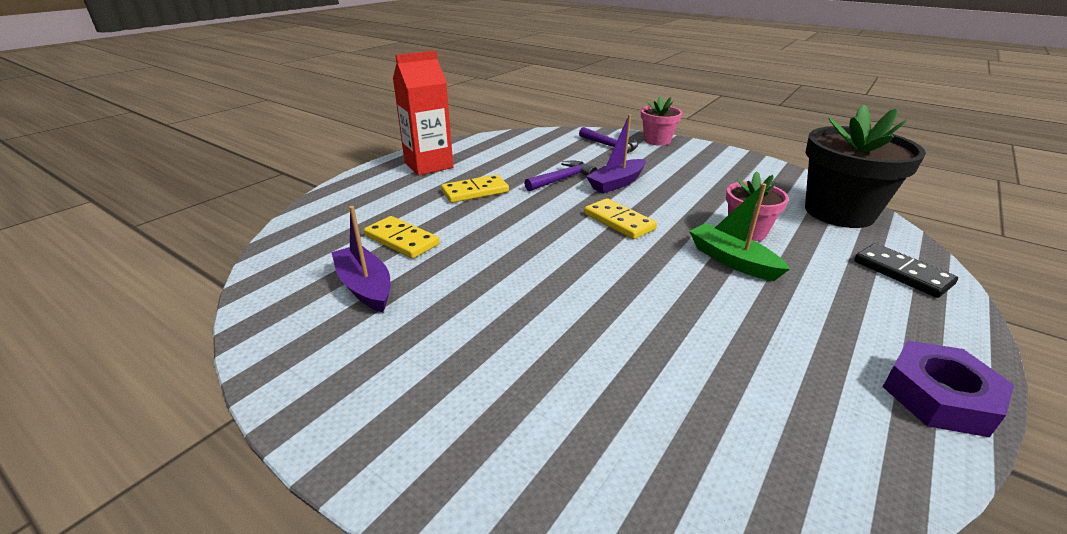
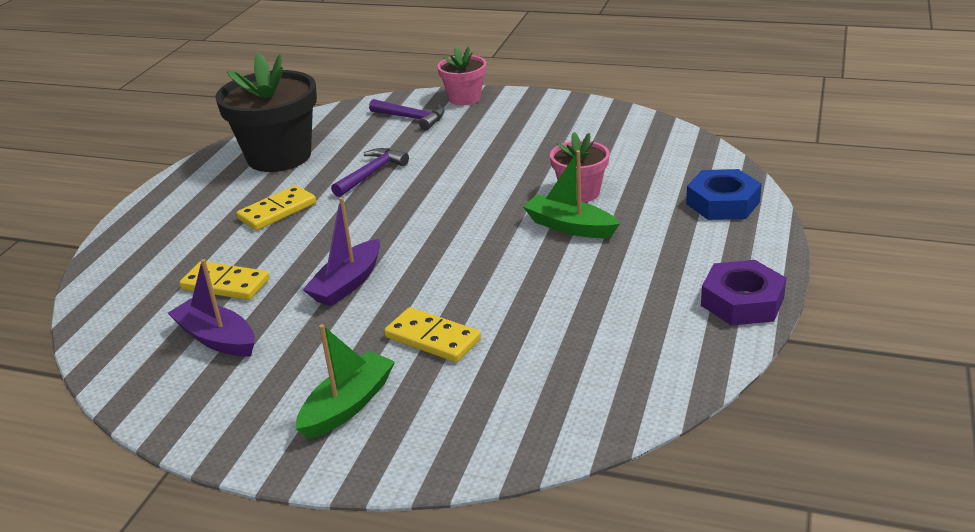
camera: 15 degrees left, 0 degrees up
red carton [393,50,453,175] -> none
yellow domino [584,198,657,239] -> yellow domino moved to [384,307,481,362]
purple boat [586,114,646,194] -> purple boat moved to [303,197,380,306]
black flower pot [805,104,926,228] -> black flower pot moved to [215,53,317,172]
black domino [854,243,958,298] -> blue nut [686,169,762,220]
none -> green boat [296,324,395,439]

